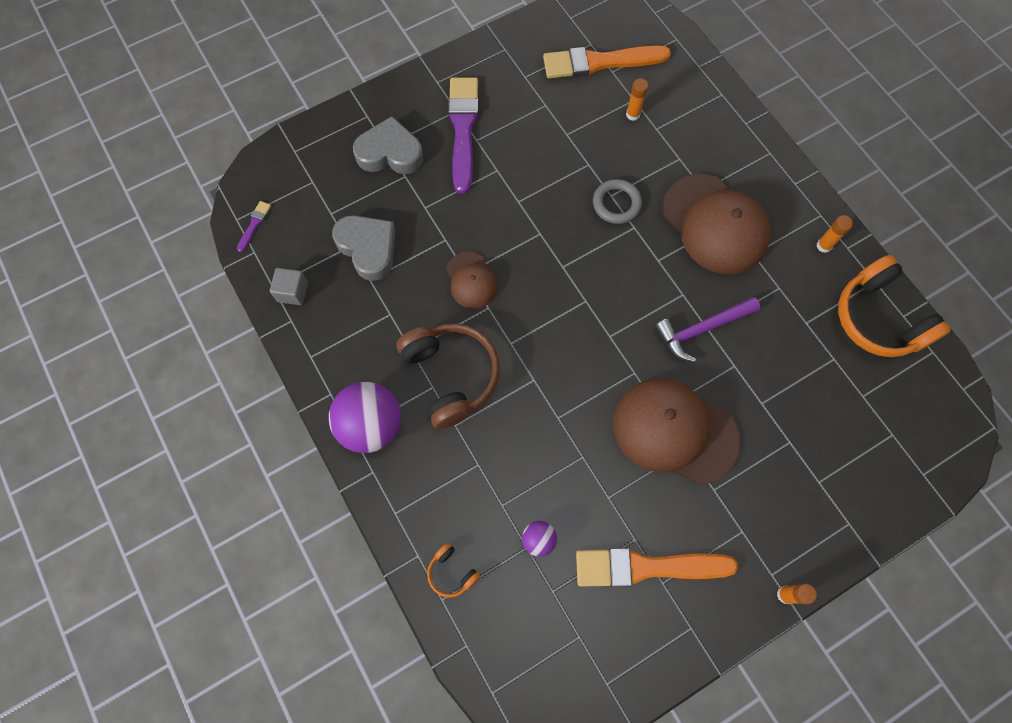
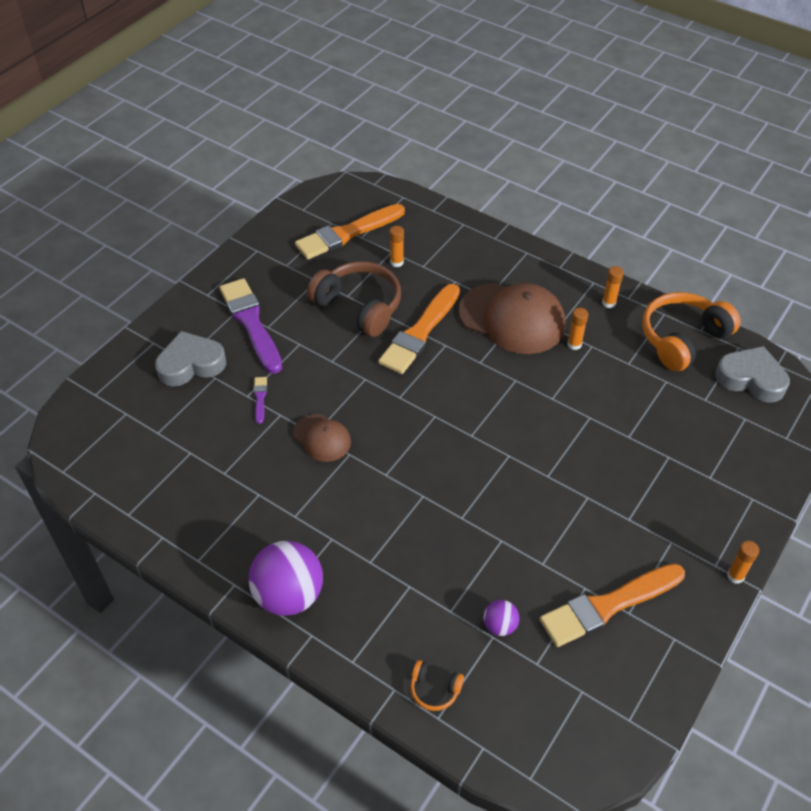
camera: 25 degrees left, 20 degrees down
purple brush [237,201,271,252] -> purple brush moved to [254,377,267,424]
grey cube [270,268,308,305] -> none
grey heart [332,215,396,281] -> grey heart moved to [715,346,790,403]
brown headphones [396,323,500,429] -> brown headphones moved to [307,261,401,337]
grey ring [593,179,642,224] -> orange brush [378,284,460,374]
brown cap [613,378,741,485] -> none
purple hammer [655,297,760,362] -> none
orange headphones [838,255,951,357] -> orange headphones turned 105 degrees clockwise [642,292,741,371]
none -> orange glue stick [567,308,588,350]

